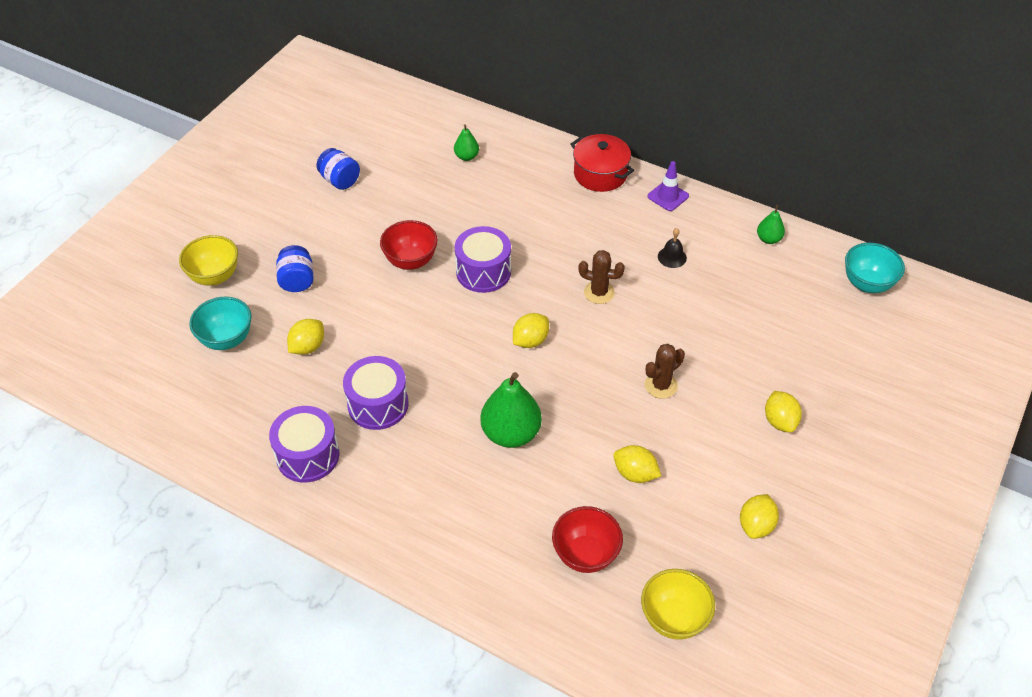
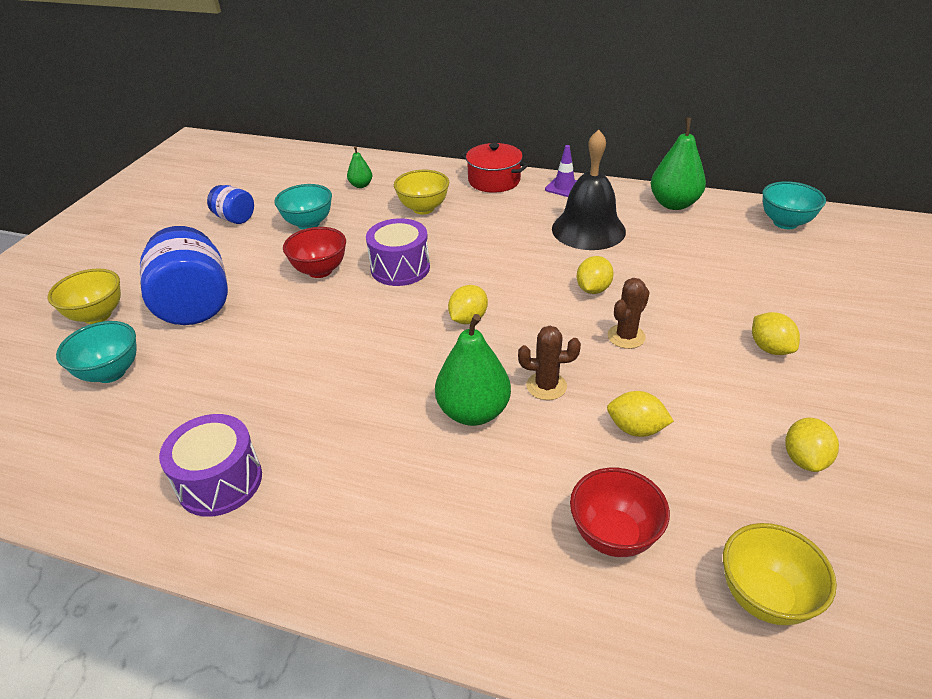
camera: 10 degrees left, 10 degrees down
blue jar [276,245,314,292] -> blue jar [140,226,228,325], size x1.89
yellow lemon [287,319,324,355] -> yellow lemon moved to [577,256,614,294]
purple drum [343,356,409,430] -> none
brown cactus [578,250,625,304] -> brown cactus moved to [518,326,581,400]
black bell [658,228,687,268] -> black bell [552,129,626,250], size x2.47
green pear [757,205,785,244] -> green pear [650,118,706,210], size x1.94
none -> turquoise bowl [274,184,332,230]
none -> yellow bowl [394,170,449,214]

